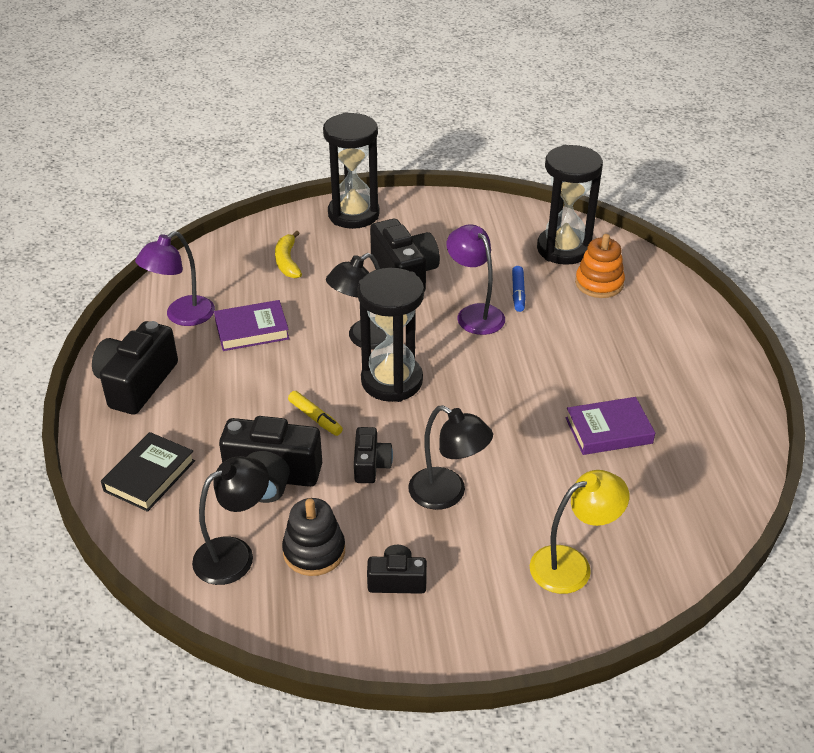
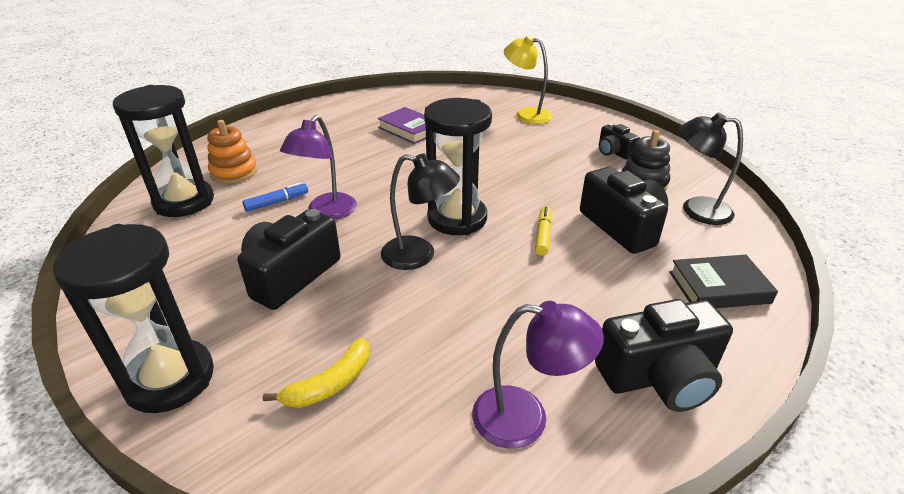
camera: 125 degrees left, 5 degrees down
purple book [214,300,290,351] -> none
black camera [354,427,393,483] -> none
black lamp [408,405,493,510] -> none

